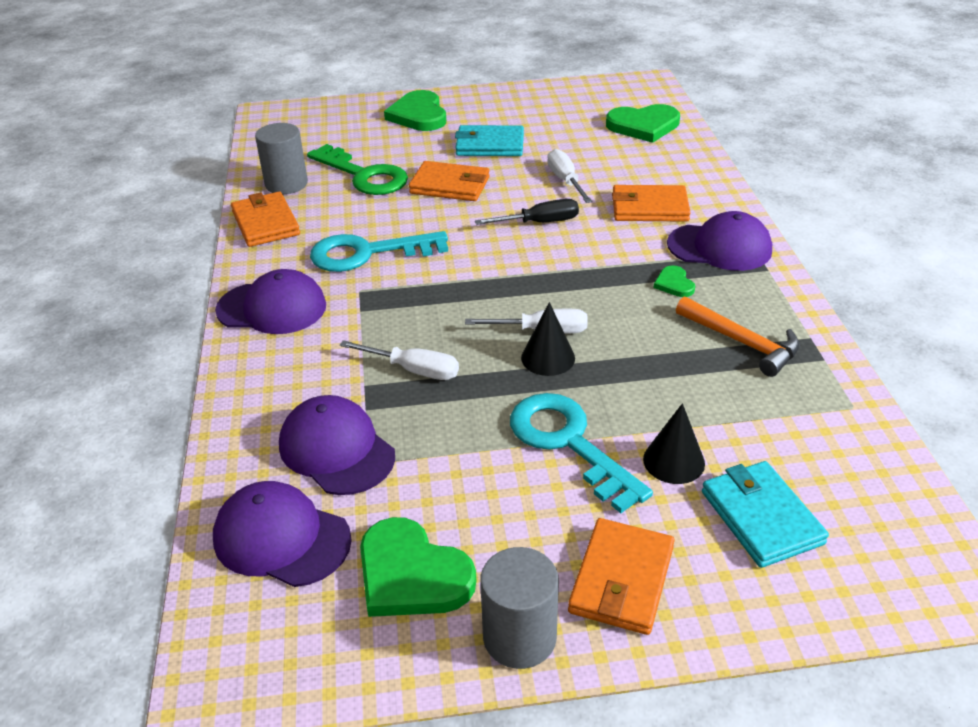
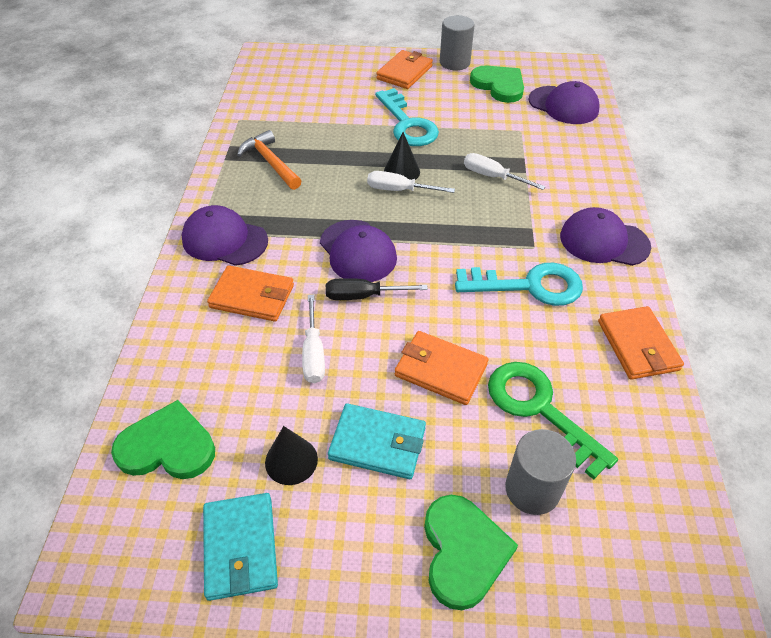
camera: 170 degrees left, 10 degrees up
grey cylinder [255,123,308,194] -> grey cylinder moved to [505,429,576,515]
purple cap [279,395,395,495] -> purple cap moved to [320,220,397,282]
black cone [643,403,705,484] -> black cone moved to [265,426,318,485]
green heart [654,265,695,297] -> none
turquoise wallet [702,461,829,568] -> turquoise wallet moved to [203,493,278,601]

